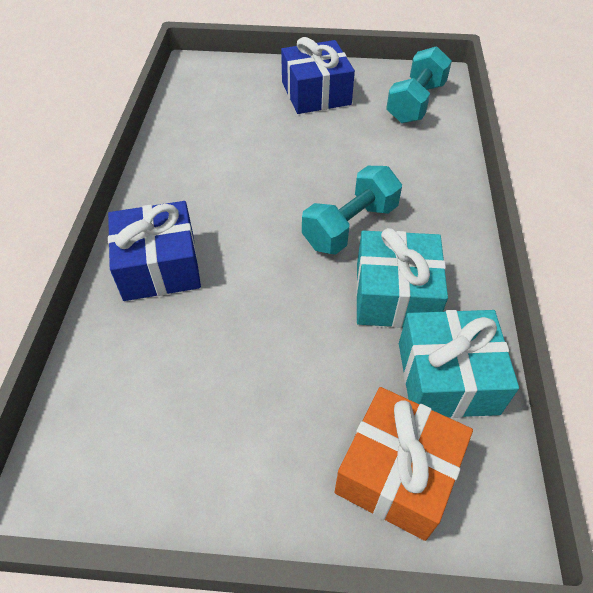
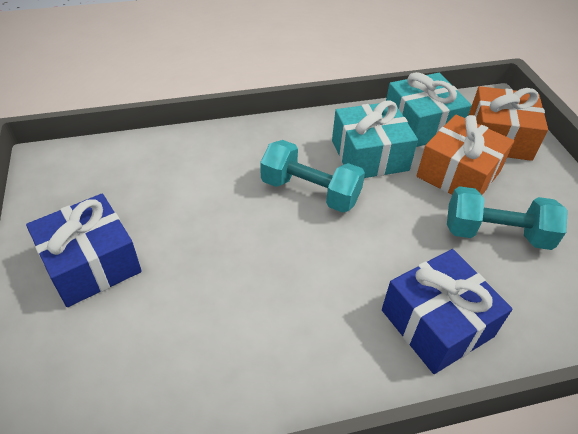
camera: 110 degrees left, 5 degrees down
turquoise dumbbell [386,46,452,123] -> turquoise dumbbell moved to [447,186,568,250]
none -> orange gift [417,115,514,195]

